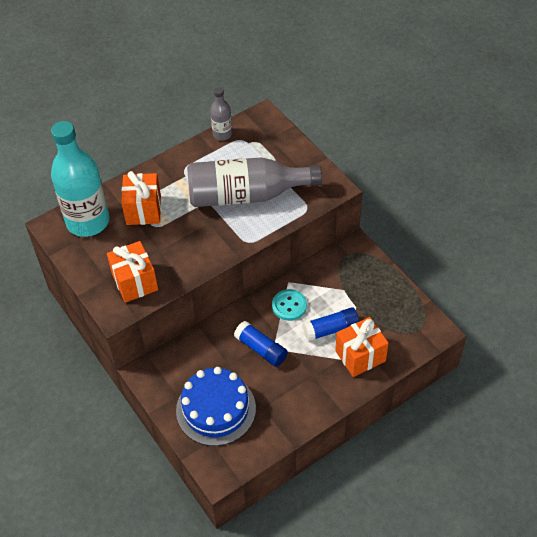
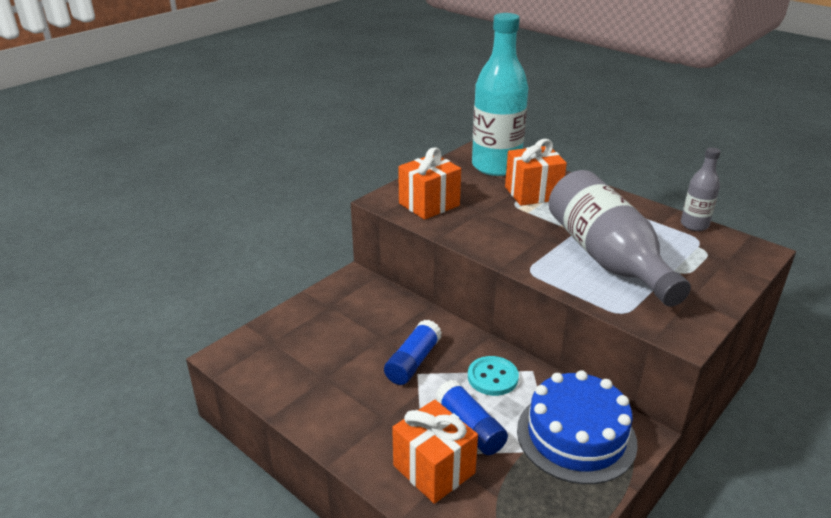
camera: 75 degrees right, 20 degrees down
blue cake [176,367,256,446] -> blue cake moved to [517,370,638,484]

